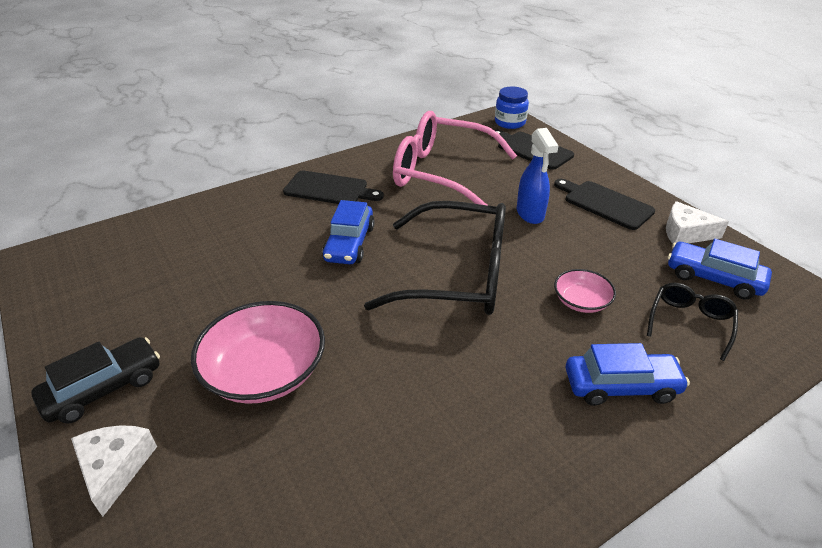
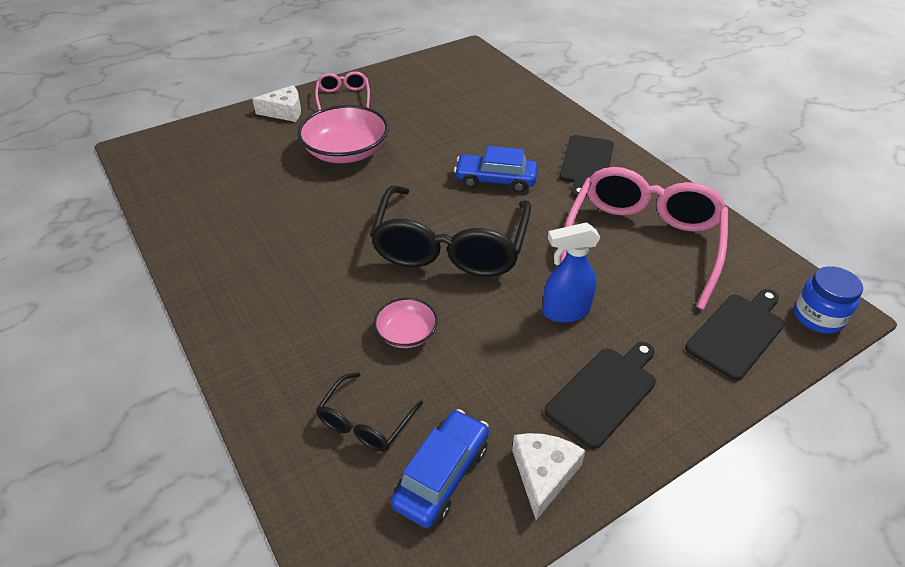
camera: 90 degrees right, 5 degrees up
black car [31,337,160,424] -> pink glasses [315,71,370,110]
blue car [566,343,690,406] -> none
black glasses [647,283,738,361] -> black glasses turned 90 degrees clockwise [316,372,423,452]

